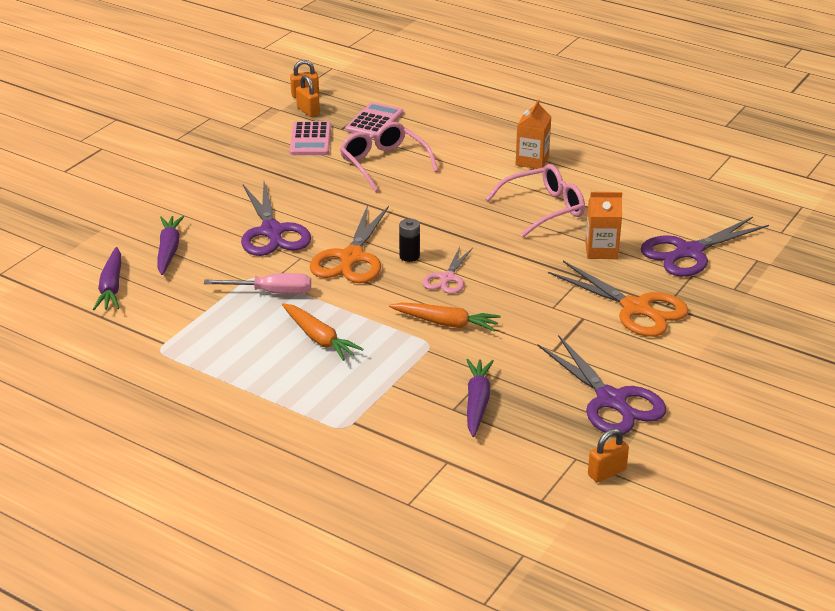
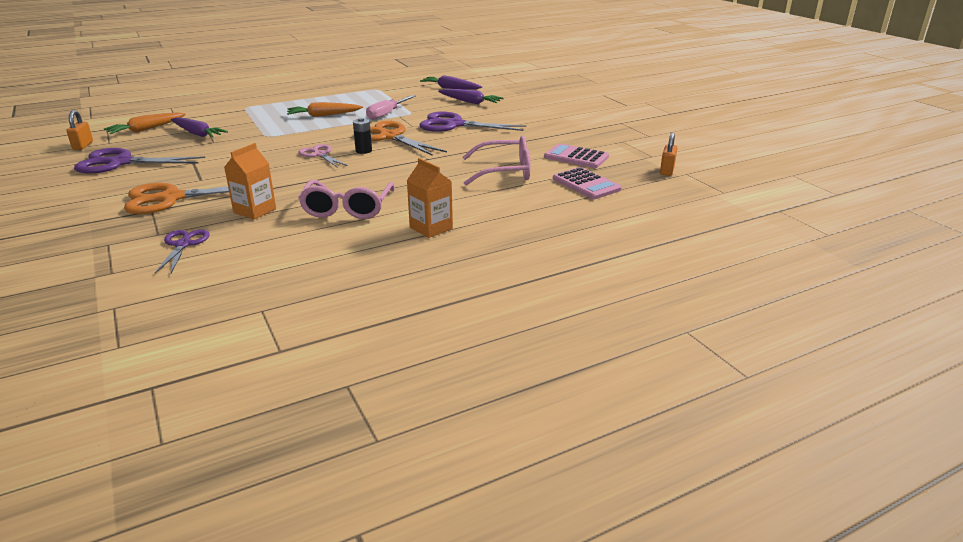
camera: 120 degrees right, 5 degrees down
orange padlock [296,75,320,117] -> none
orange carrot [389,303,501,332] -> orange carrot moved to [104,113,186,134]
purple scissors [641,217,769,277] -> purple scissors [155,229,210,274], size x0.58

